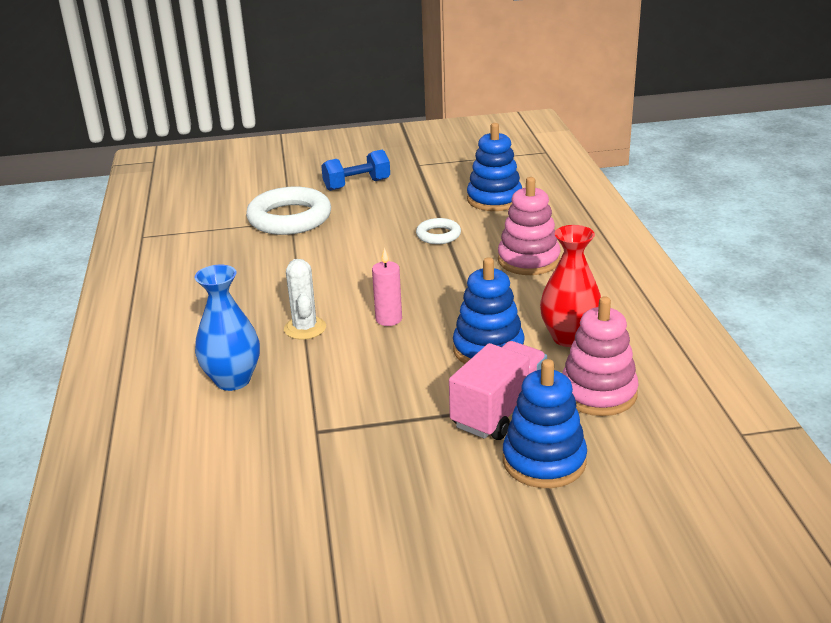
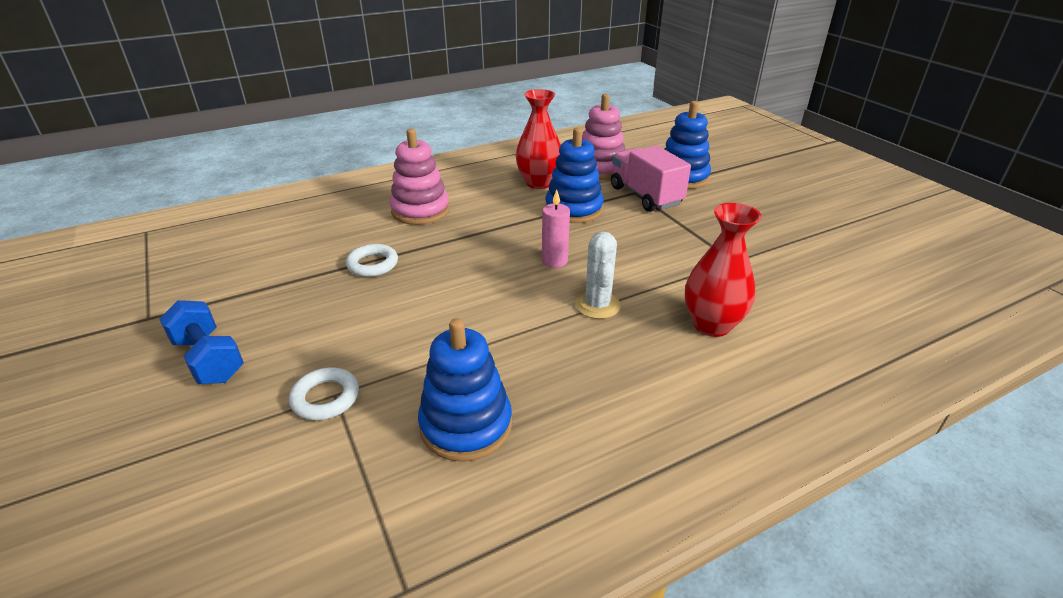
camera: 110 degrees left, 5 degrees up
blue vase [195,265,260,391] -> red vase [685,203,762,337]
white ring [246,187,331,235] -> white ring [289,368,359,420], size x0.51
white cactus [284,259,326,340] -> white cactus turned 60 degrees counterclockwise [575,232,621,319]
pink truck [449,341,547,440] -> pink truck turned 45 degrees clockwise [611,146,691,212]
blue stacking toy [467,123,522,211] -> blue stacking toy moved to [418,318,512,462]

